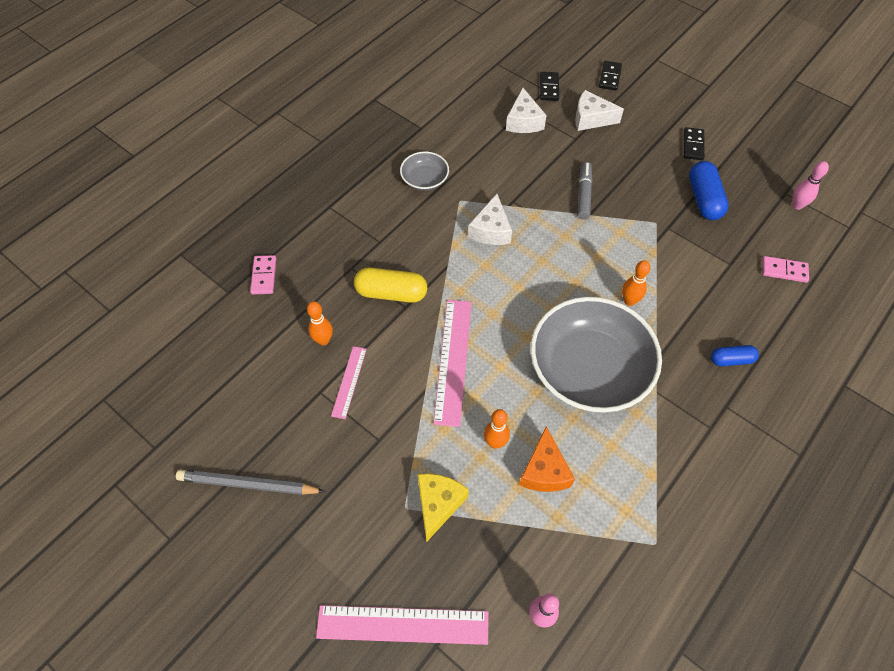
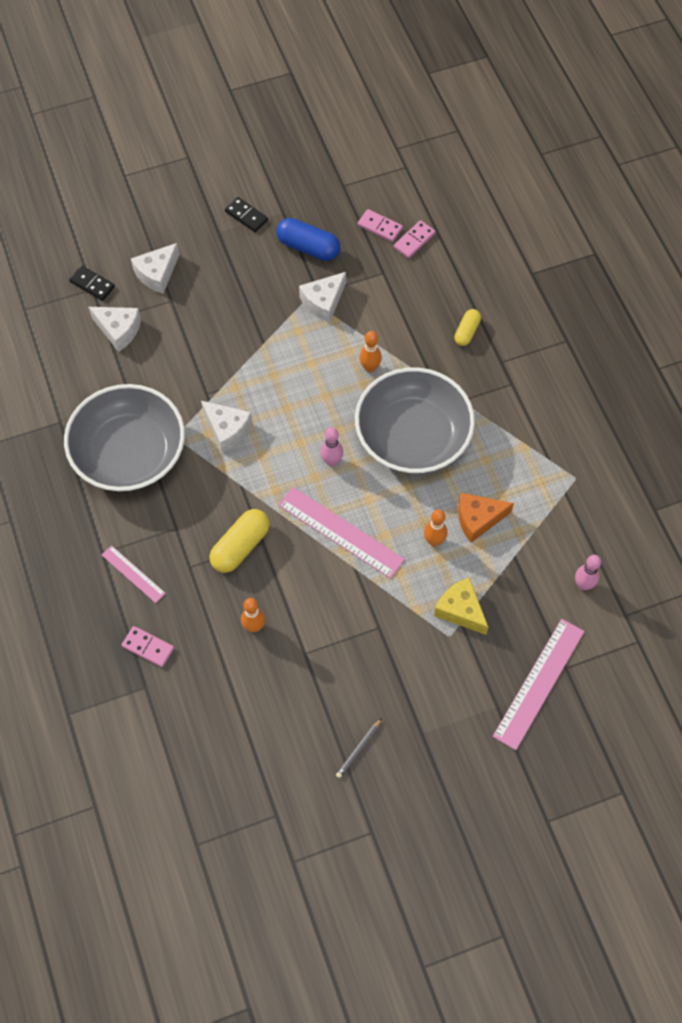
camera: 60 degrees left, 5 degrees up
grey pencil [176,470,325,495] -> grey pencil [336,718,382,778], size x0.52
pink ruler [331,346,367,419] -> pink ruler moved to [102,545,166,603]
grey bowl [400,152,449,191] -> grey bowl [64,384,185,491], size x2.20
orange cheese [519,426,575,492] -> orange cheese turned 135 degrees clockwise [458,493,514,543]
grey marker [578,162,593,220] -> none
black domino [599,61,622,91] -> none
blue capsule [711,345,759,366] -> yellow capsule [454,309,481,346]
pink bowling pin [792,161,829,210] -> pink bowling pin moved to [320,427,343,467]
none -> white cheese [299,272,346,323]
none -> pink domino [358,209,403,242]

